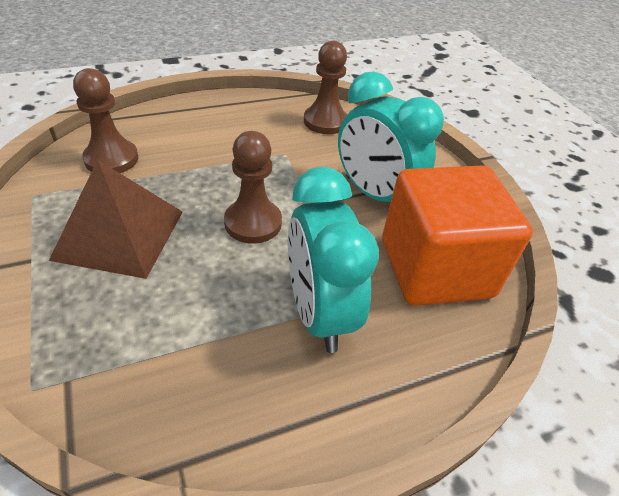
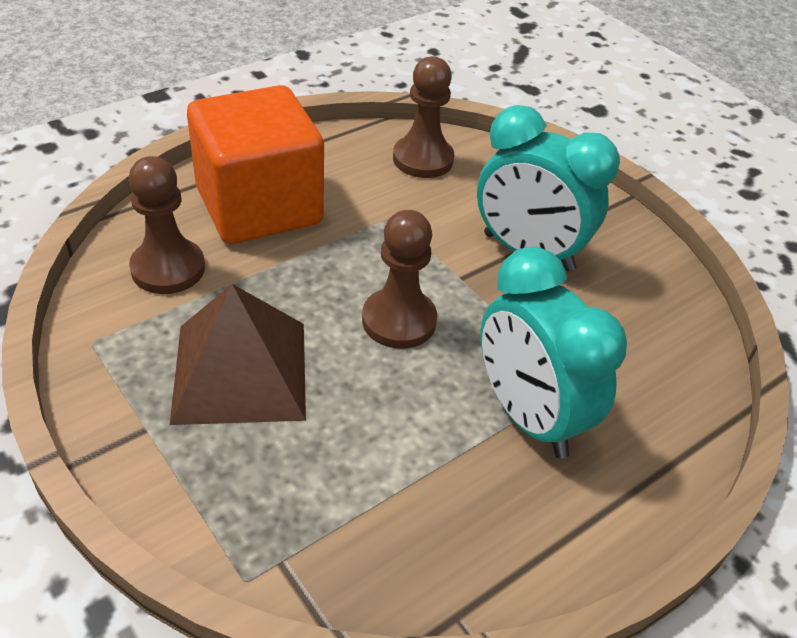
camera: 15 degrees left, 0 degrees up
orange cube [382,165,533,306] -> orange cube moved to [187,85,324,244]

